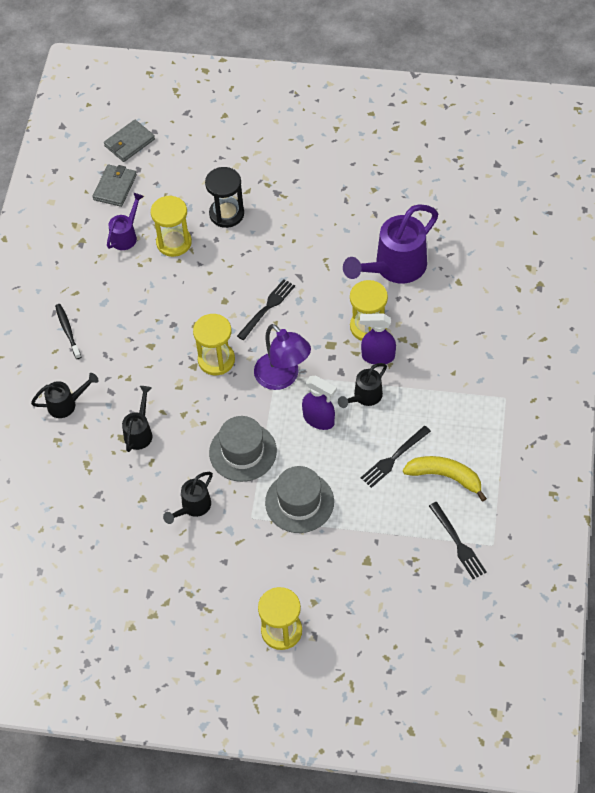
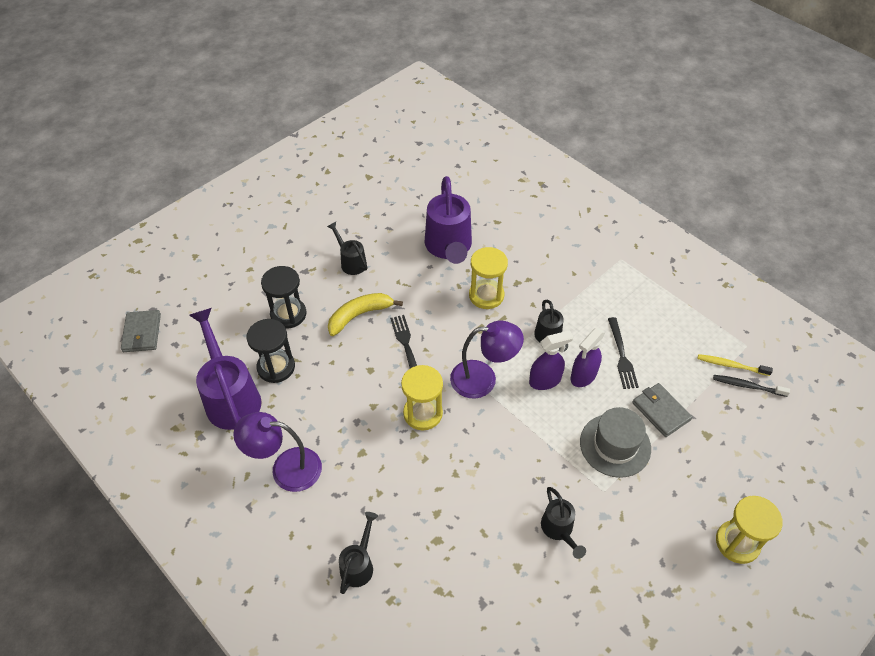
camera: 55 degrees left, 5 degrees down
black toothbrush [55,304,81,359] -> black toothbrush moved to [713,375,790,397]
grey wallet [92,165,137,207] -> grey wallet moved to [632,383,692,437]
purple watering can [107,193,144,250] -> purple watering can [189,308,262,430], size x1.89
black watering can [122,386,152,452] -> black watering can moved to [327,222,367,275]
yellow hourglass [151,196,192,257] -> black hourglass [247,319,295,383]
grey hat [209,416,277,482] -> none
purple spray bottle [360,313,396,364] -> purple spray bottle moved to [571,328,605,387]
yellow banana [403,456,487,502] -> yellow banana moved to [328,293,403,336]
black fork [429,502,487,579] -> yellow toothbrush [698,354,773,376]
none -> purple lamp [233,412,322,492]

